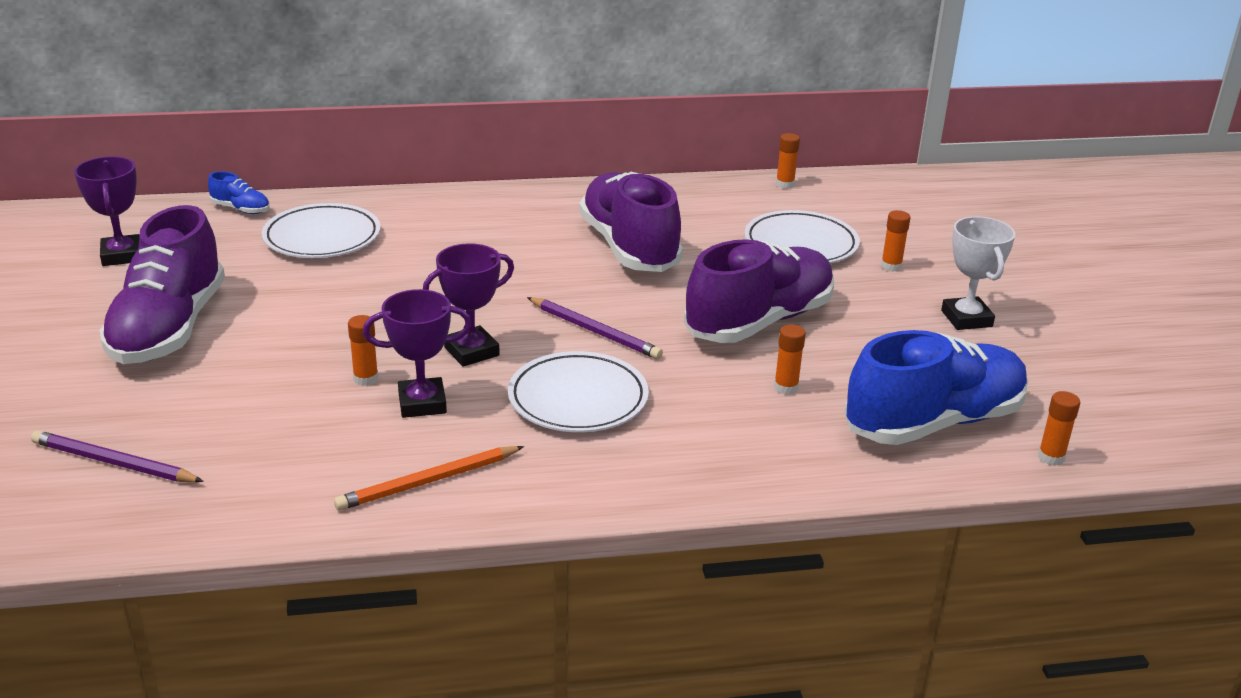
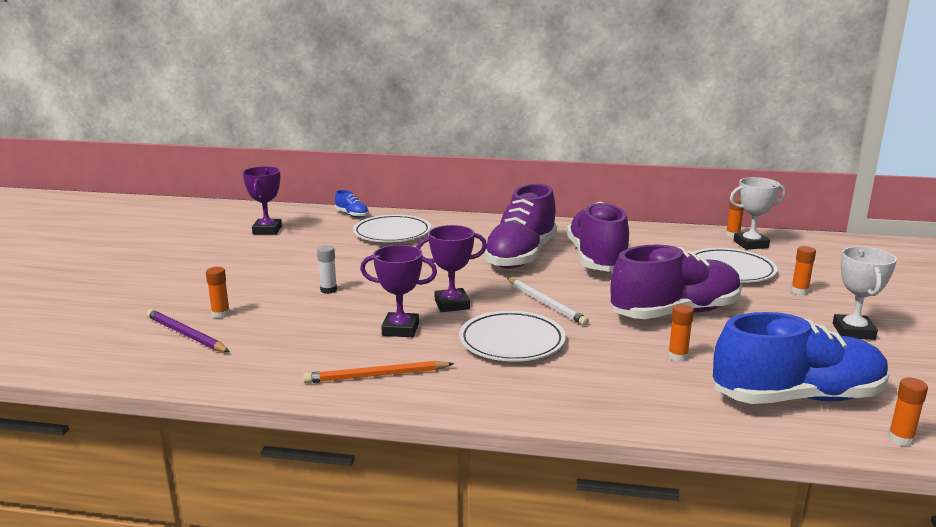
camera: 20 degrees right, 10 degrees down
purple shoe [100,205,225,364] -> purple shoe moved to [483,184,557,269]
orange glue stick [348,315,378,386] -> orange glue stick moved to [206,267,230,318]
purple pencil [527,297,663,359] -> white pencil [507,278,589,326]
none -> white glue stick [317,245,337,294]
none -> white trophy [730,177,786,250]

